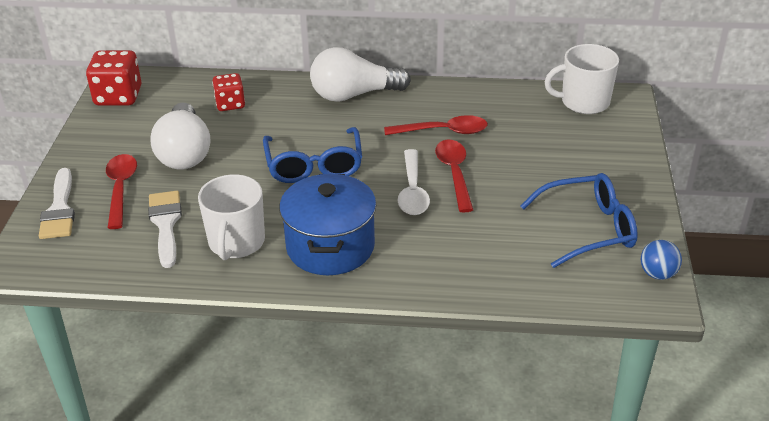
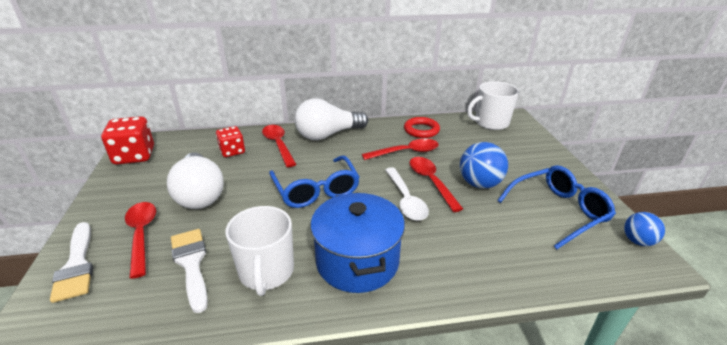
camera: 15 degrees left, 5 degrees down
none -> red spoon [262,125,297,167]
none -> red ring [404,117,440,138]
none -> blue ball [460,142,508,189]

